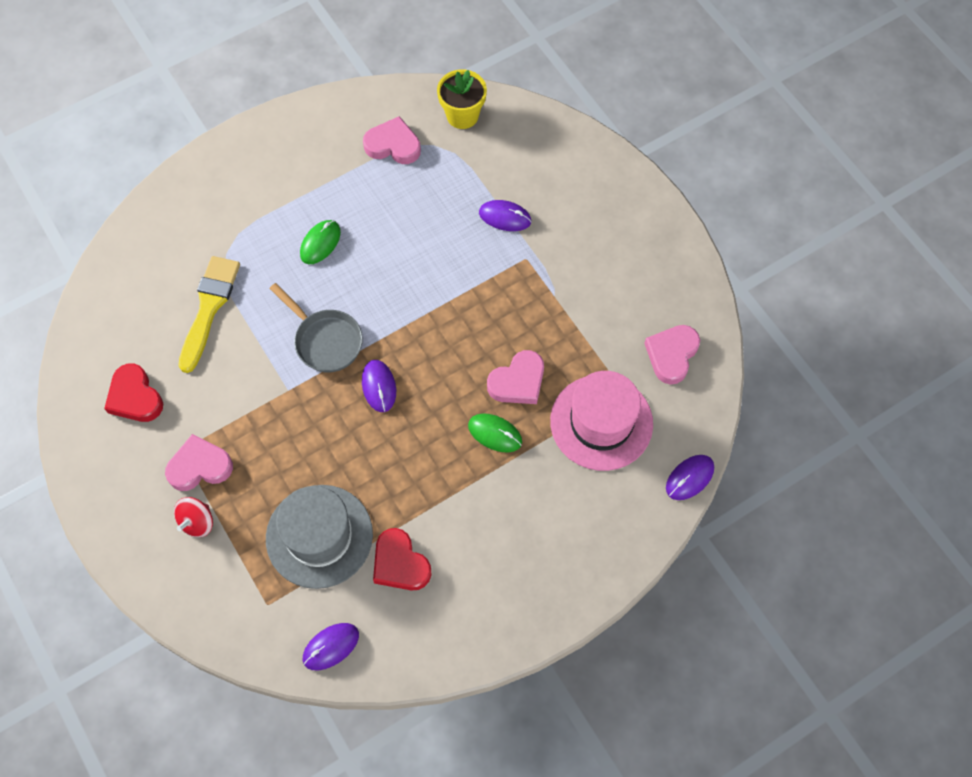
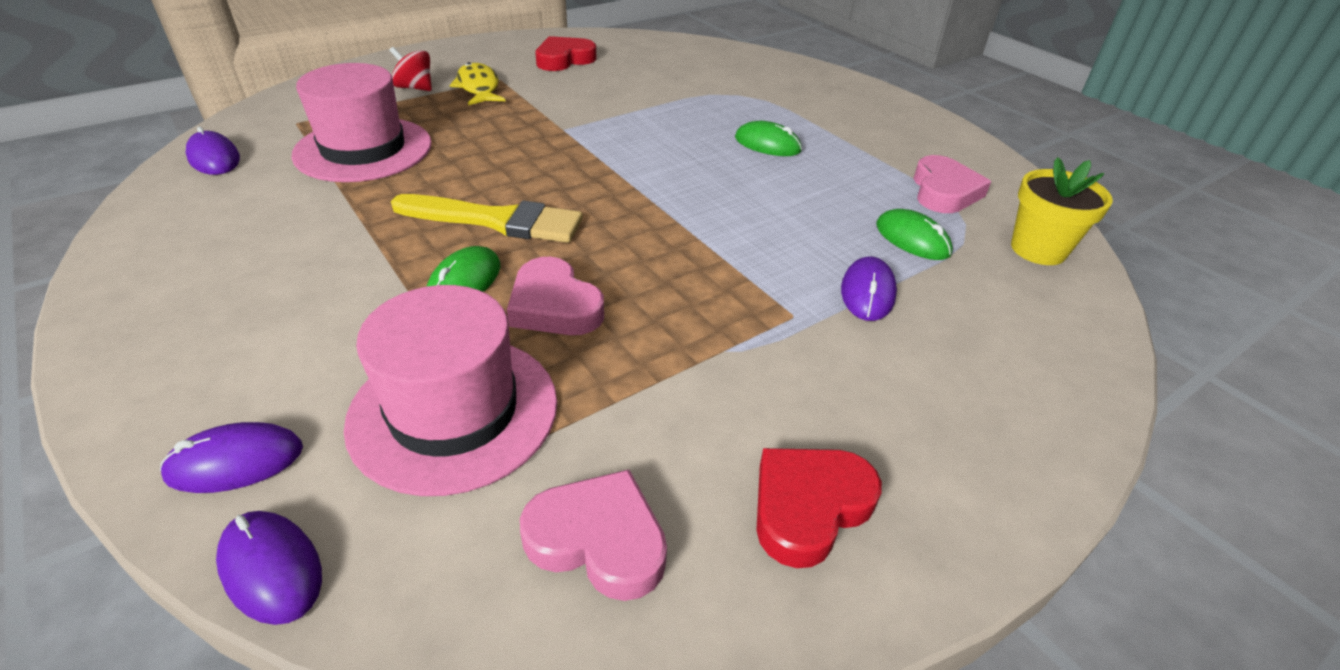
camera: 85 degrees right, 25 degrees down
pink heart [165,434,233,491] -> yellow fish [449,62,505,105]
yellow brush [178,256,240,373] -> yellow brush moved to [391,194,583,243]
grey hat [266,485,373,589] -> pink hat [291,63,432,182]
grey pan [270,283,363,372] -> none
purple mouse [362,360,396,412] -> purple mouse moved to [160,422,303,493]
red heart [373,528,432,591] -> red heart moved to [757,448,882,568]
none -> green mouse [876,209,953,260]

